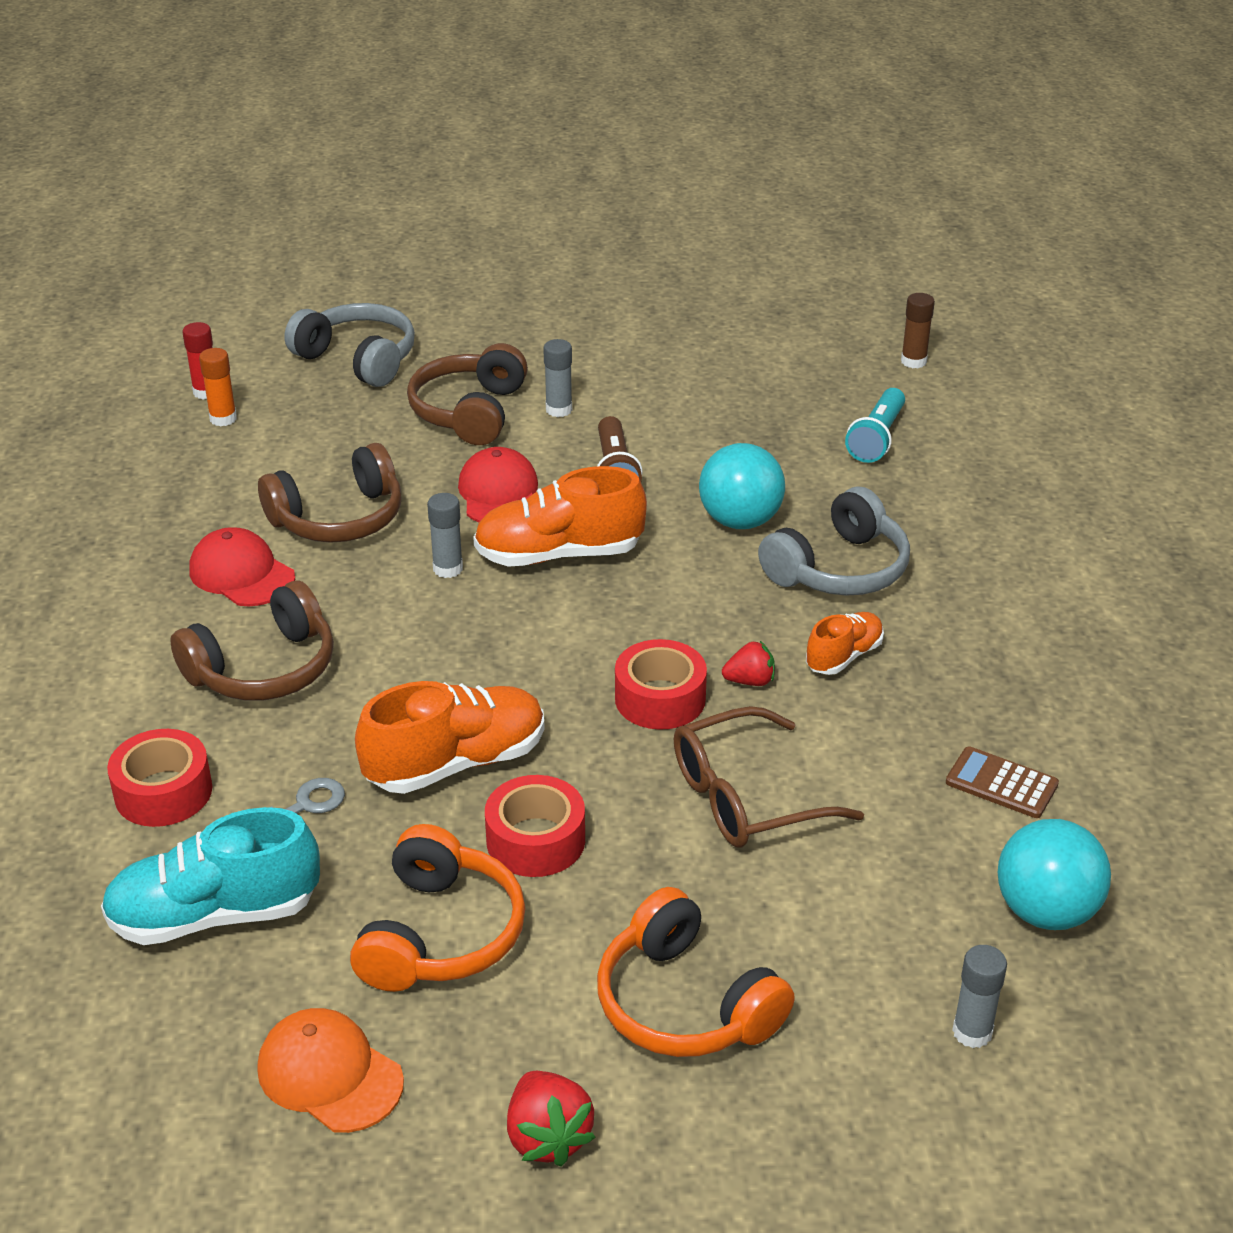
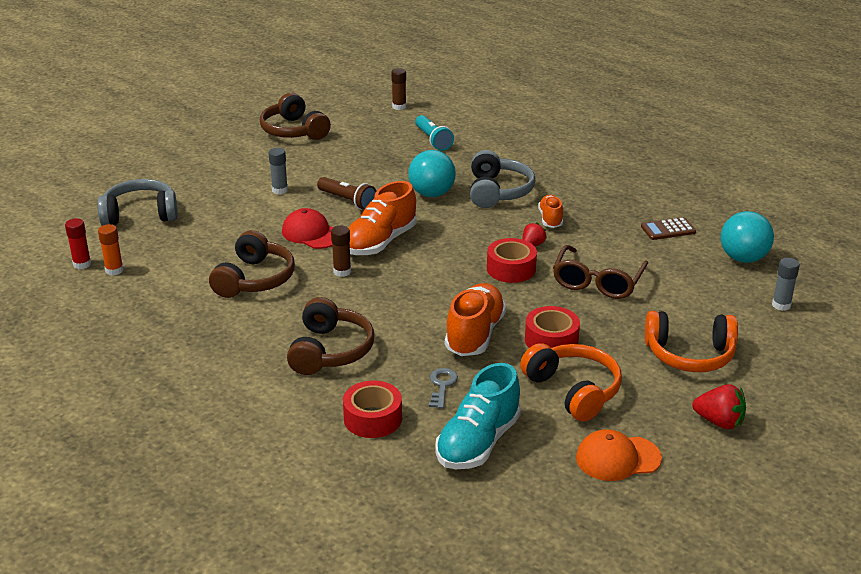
camera: 45 degrees left, 5 degrees down
red cap [189,527,295,606] -> none
brown headphones [407,343,528,445] -> brown headphones moved to [260,93,331,140]
grey glue stick [427,493,463,578] -> brown glue stick [331,226,351,277]

